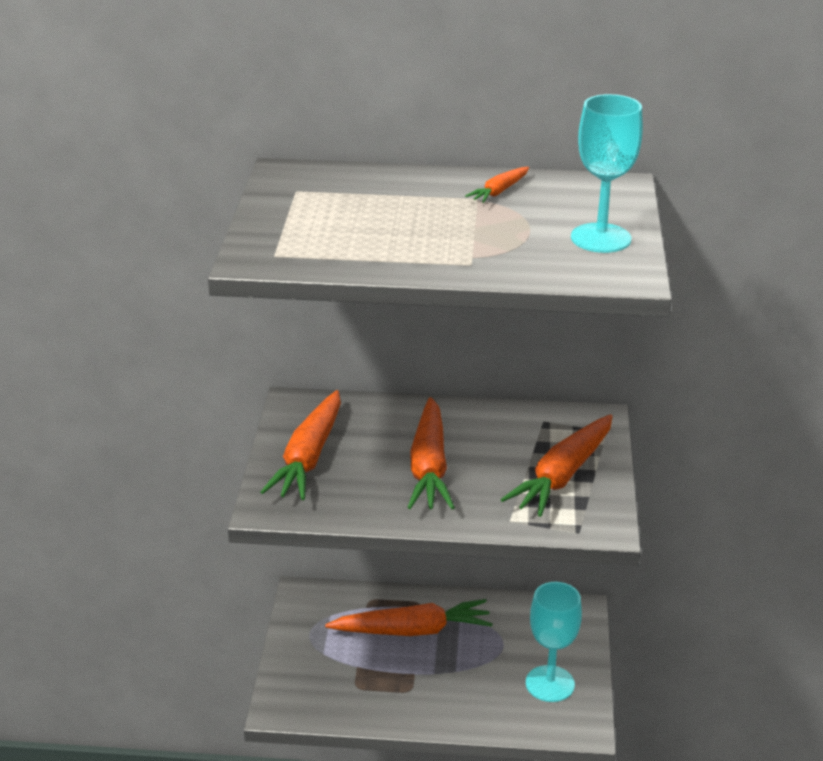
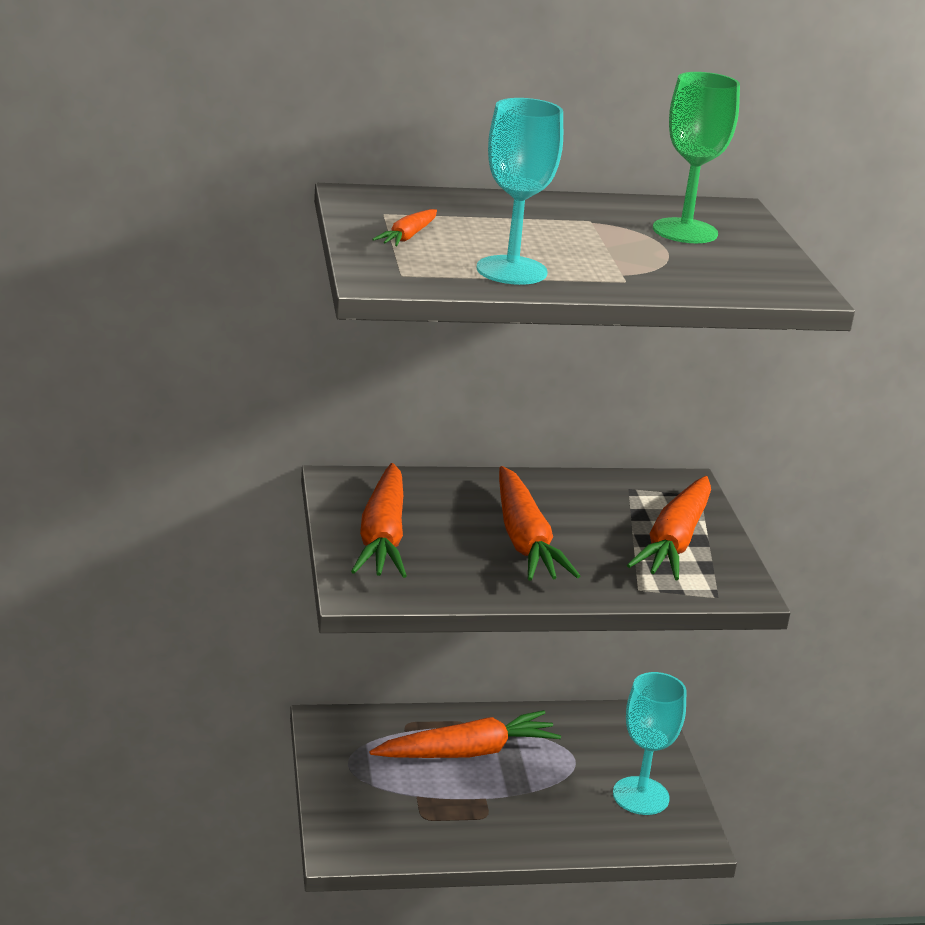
camera: 15 degrees left, 5 degrees down
orange carrot [465,167,529,203] -> orange carrot moved to [372,209,437,246]
turquoise goblet [571,94,643,253] -> turquoise goblet moved to [477,98,563,285]
none -> green goblet [653,72,740,243]

